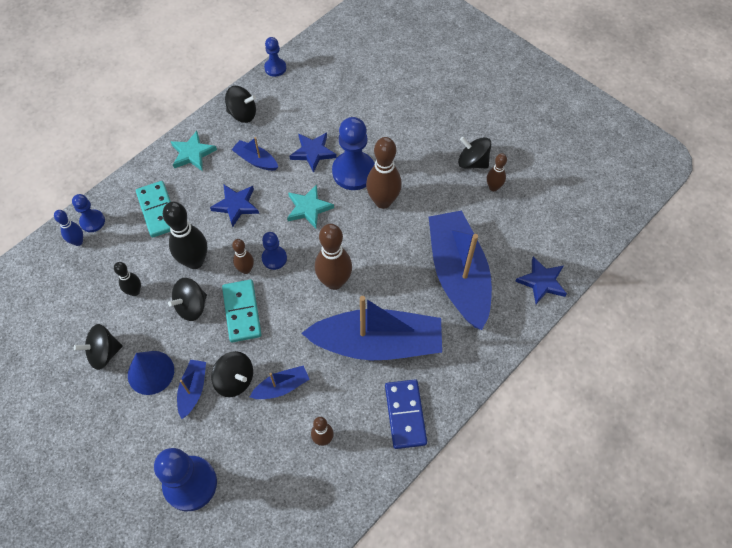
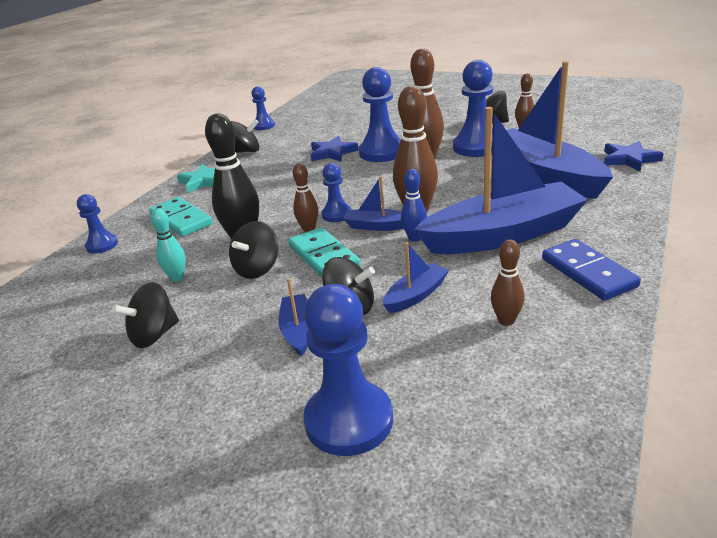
camera: 15 degrees left, 30 degrees down
blue bowling pin [54,210,83,246] -> blue bowling pin moved to [401,169,427,242]
black bowling pin [114,262,141,296] -> turquoise bowling pin [151,208,186,281]
blue cone [128,351,174,395] -> none
blue star [210,185,259,227] -> none
blue boat [231,137,278,171] -> blue boat moved to [343,176,404,231]
turquoise star [287,184,334,228] -> none
none -> blue pawn [453,60,493,157]

